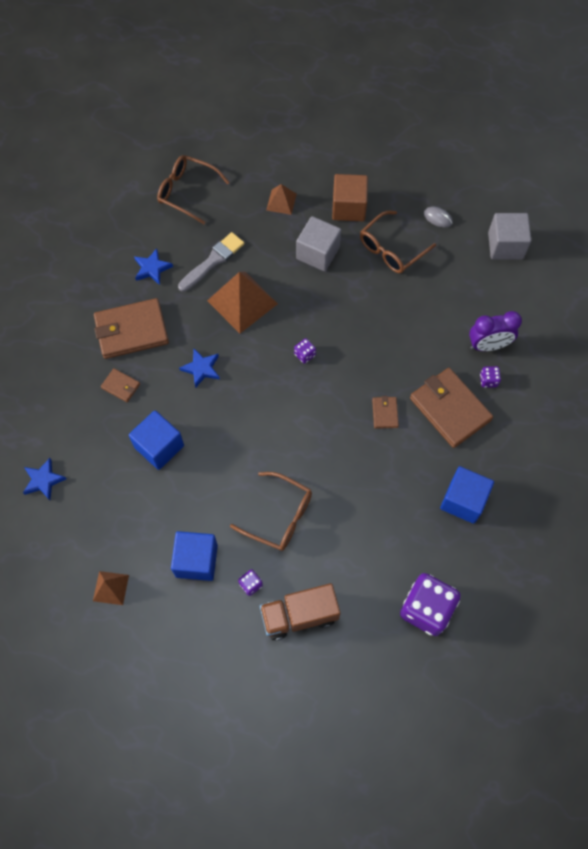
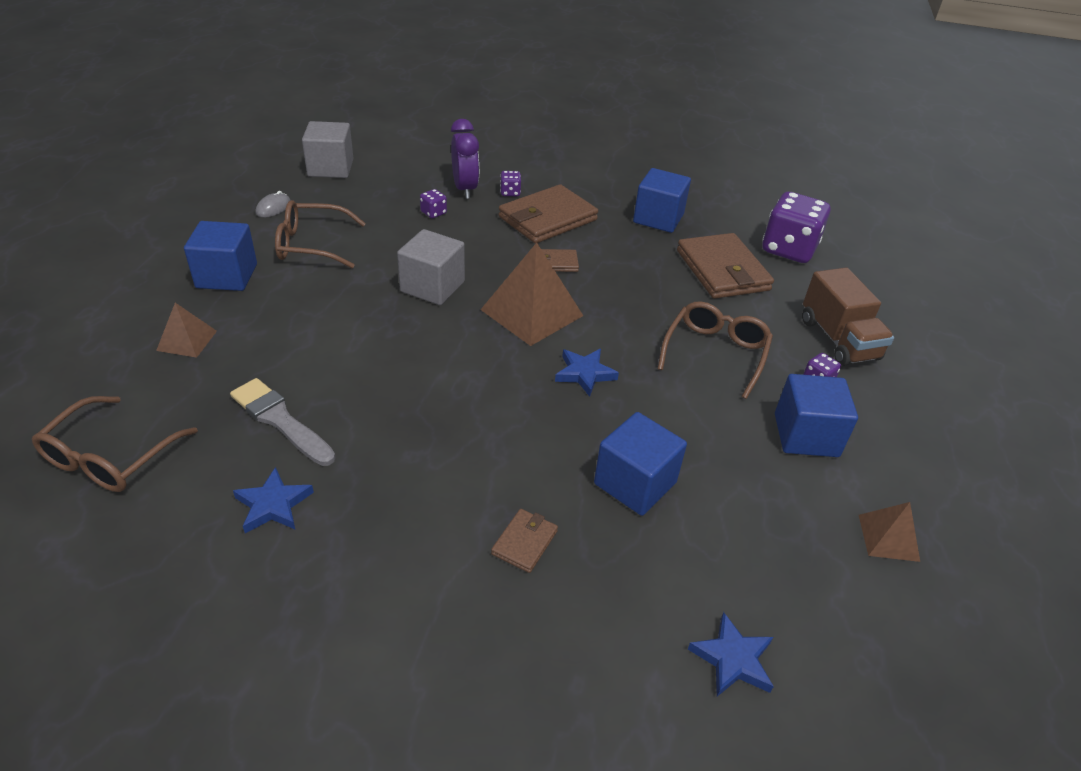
camera: 95 degrees left, 25 degrees down
brown wallet [94,298,169,359] -> brown wallet moved to [677,233,774,299]
blue star [179,349,220,388] -> blue star moved to [555,349,619,397]
brown pyramid [207,272,278,333] -> brown pyramid moved to [481,243,583,346]
purple dice [294,338,316,364] -> purple dice moved to [420,189,447,218]
grey cube [296,216,341,271] -> grey cube moved to [397,229,465,305]
brown cube [332,174,368,221] -> blue cube [184,221,257,291]
brown glasses [360,211,436,273] -> brown glasses turned 135 degrees clockwise [275,200,366,268]

